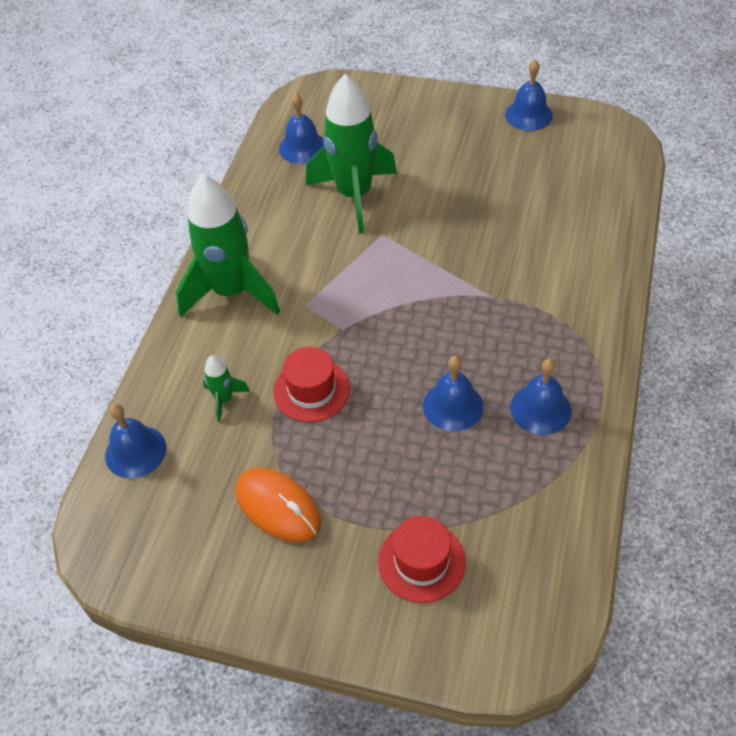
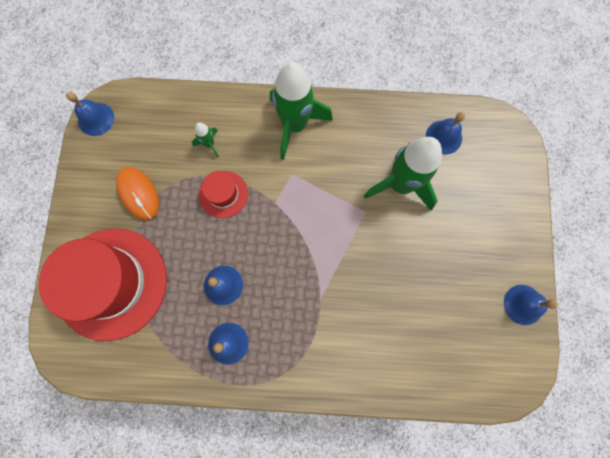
camera: 75 degrees right, 25 degrees up
blue bell [105,404,166,479] -> blue bell moved to [66,92,114,136]
orange mouse [236,468,321,542] -> orange mouse turned 60 degrees counterclockwise [116,167,159,221]
red hat [378,516,466,603] -> red hat [39,228,167,341], size x2.17

